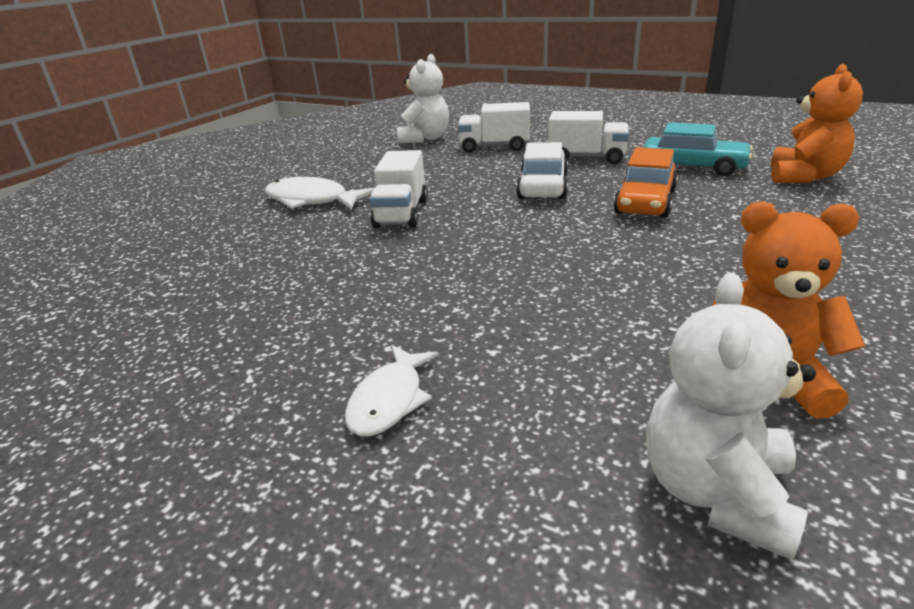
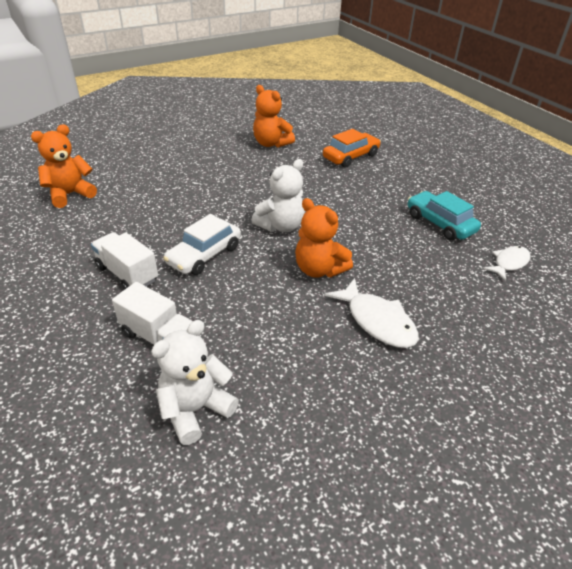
camera: 155 degrees left, 10 degrees up
white fish [345,345,439,436] -> white fish moved to [483,246,531,281]
white truck [370,150,428,228] -> orange teddy bear [295,198,353,278]
orange car [613,147,678,218] -> orange car moved to [323,129,381,168]
turquoise car [643,122,753,176] -> turquoise car moved to [408,191,481,241]
white teddy bear [646,273,816,560] -> white teddy bear moved to [251,159,305,232]

